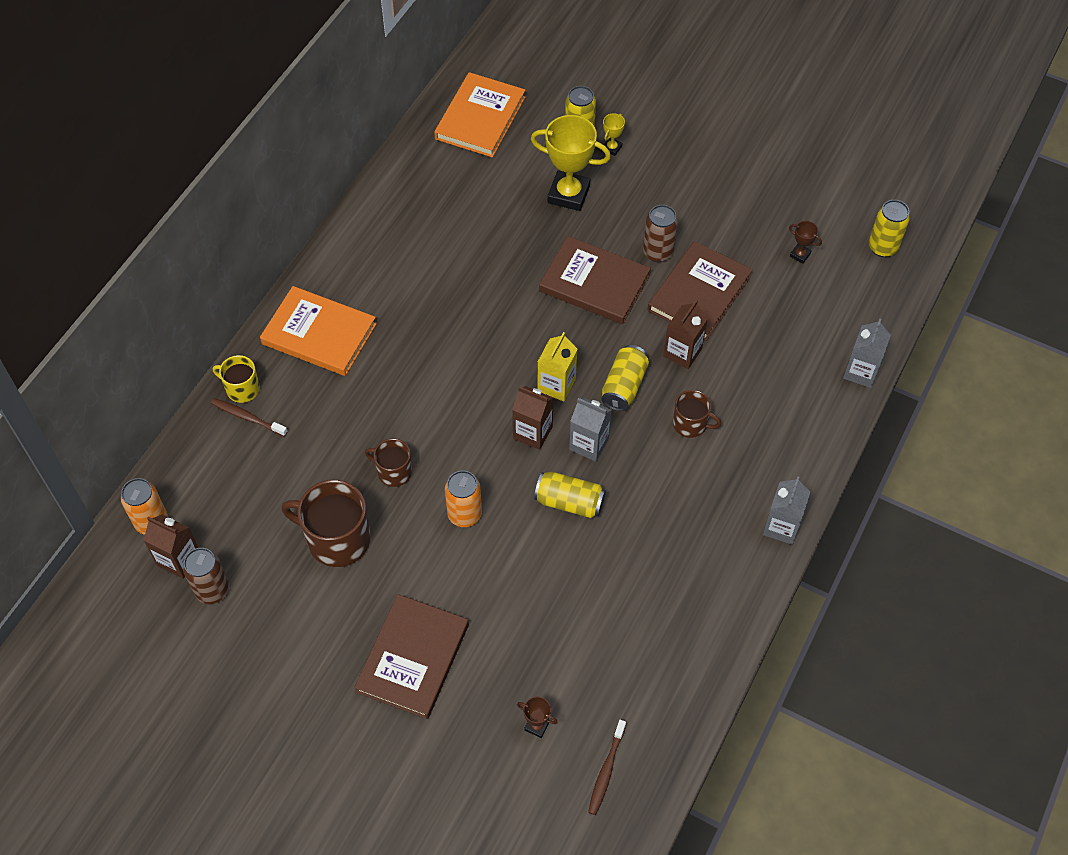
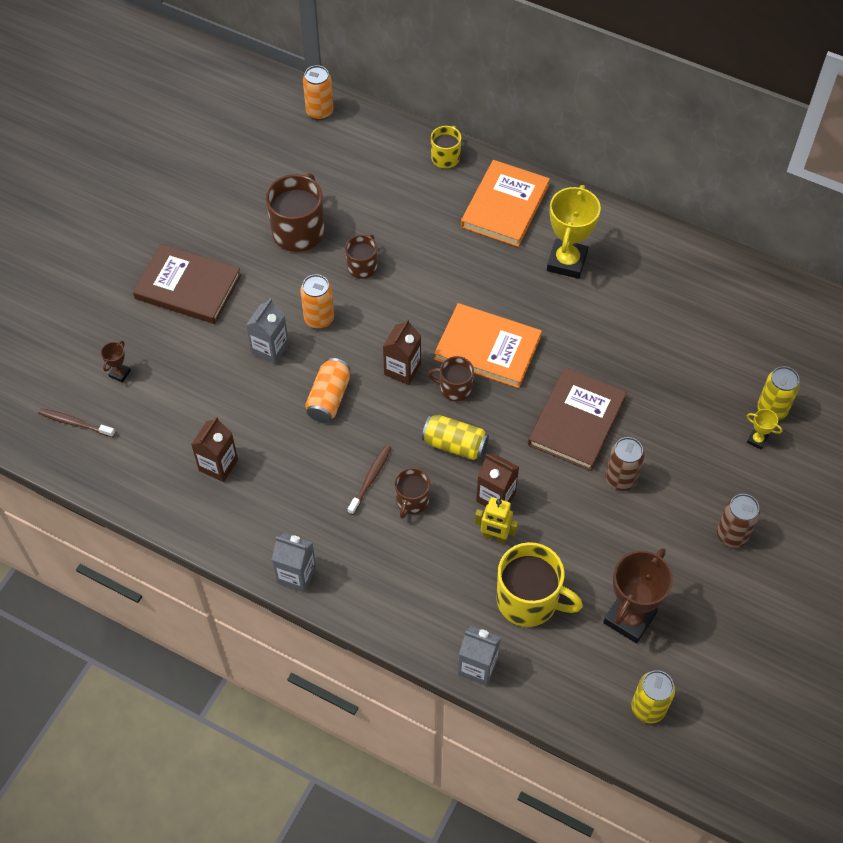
camera: 90 degrees right, 0 degrees up
brown carton [143,515,198,579] -> brown carton moved to [191,417,238,482]
brown can [183,548,229,604] -> brown can moved to [717,494,760,548]
brown toothbrush [211,398,288,437] -> brown toothbrush moved to [348,445,391,515]
orange book [434,72,526,158] -> orange book moved to [434,303,542,388]
yellow trophy [531,115,611,211] -> yellow trophy moved to [547,185,601,279]
yellow can [534,472,606,518] -> orange can [305,358,350,422]
yellow carton [538,332,577,401] -> brown mug [428,356,474,402]
grey carton [569,398,612,462] -> grey carton moved to [246,298,289,364]
brown book [648,241,752,341] -> none
brown trophy [789,221,822,263] -> brown trophy [603,548,673,643], size x2.24
none -> yellow robot [475,497,518,543]
none -> yellow mug [497,542,583,627]

